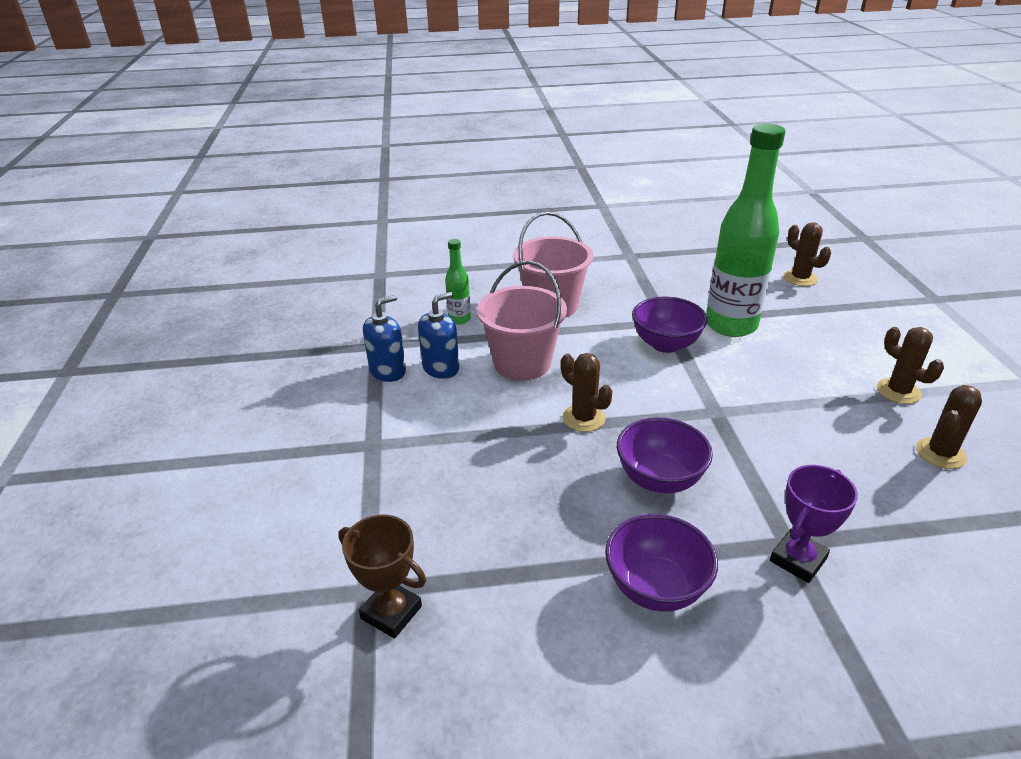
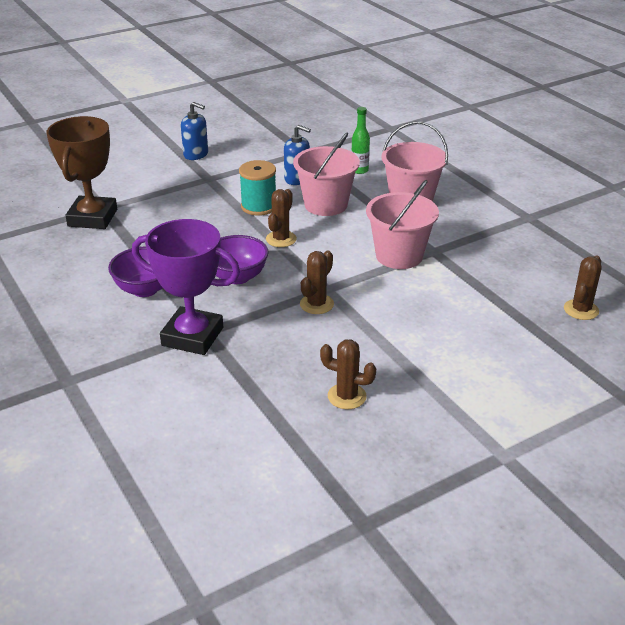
camera: 65 degrees right, 0 degrees up
brown trophy [338,515,426,638] -> brown trophy [46,116,117,229], size x1.70
blue soap dispenser [363,295,406,382] -> blue soap dispenser moved to [181,102,208,160]
purple bowl [632,297,708,353] -> pink bucket [366,180,439,269]
green bottle [706,124,786,337] -> none
purple trophy [770,465,858,583] -> purple trophy [132,219,240,355], size x1.70
brown cactus [877,327,944,404] -> brown cactus moved to [300,250,334,314]
none -> turquoise spool [239,160,276,216]

